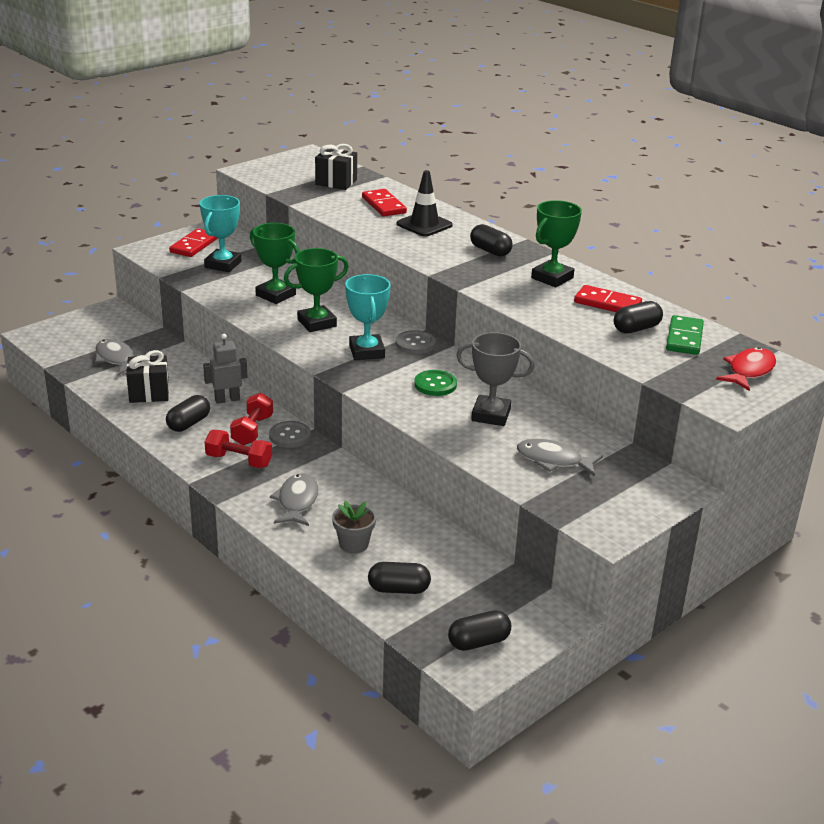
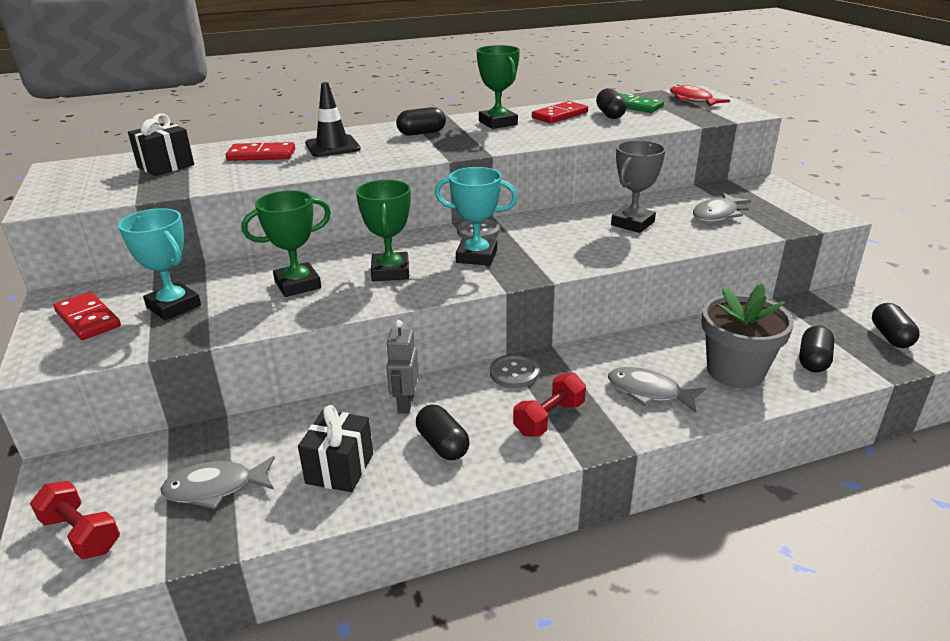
camera: 65 degrees left, 0 degrees up
red dumbbell [230,393,273,445] -> red dumbbell moved to [30,481,120,560]
grey flower pot [332,501,376,553] -> grey flower pot [701,284,794,388], size x1.80
green button [414,370,457,396] -> none

